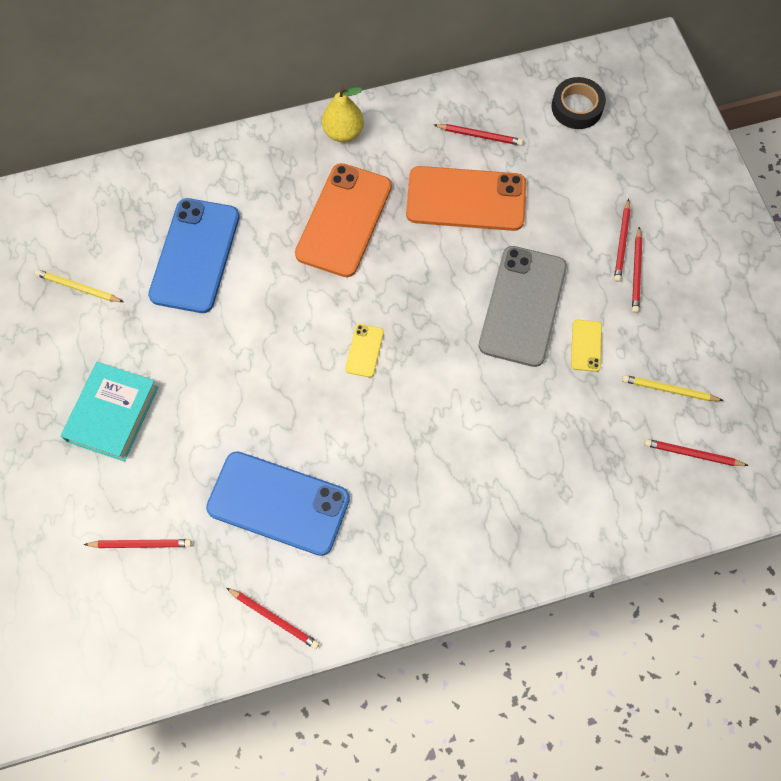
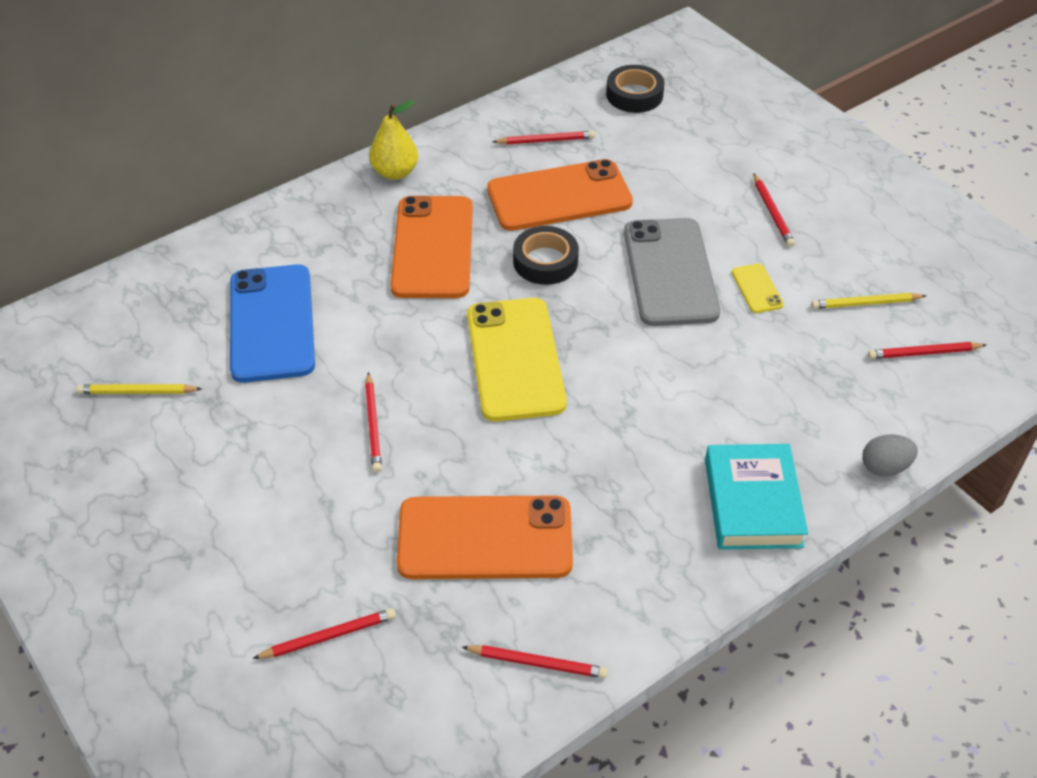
camera: 20 degrees left, 20 degrees down
turquoise book [61,362,159,462] -> turquoise book moved to [705,444,808,550]
blue phone [206,451,350,556] -> orange phone [397,495,573,579]
yellow phone [345,324,384,377] -> yellow phone [467,298,567,421], size x2.31
red pencil [614,199,631,282] -> red pencil moved to [365,372,382,473]
none -> black tape [513,226,579,285]
none -> grey egg [862,434,918,476]

